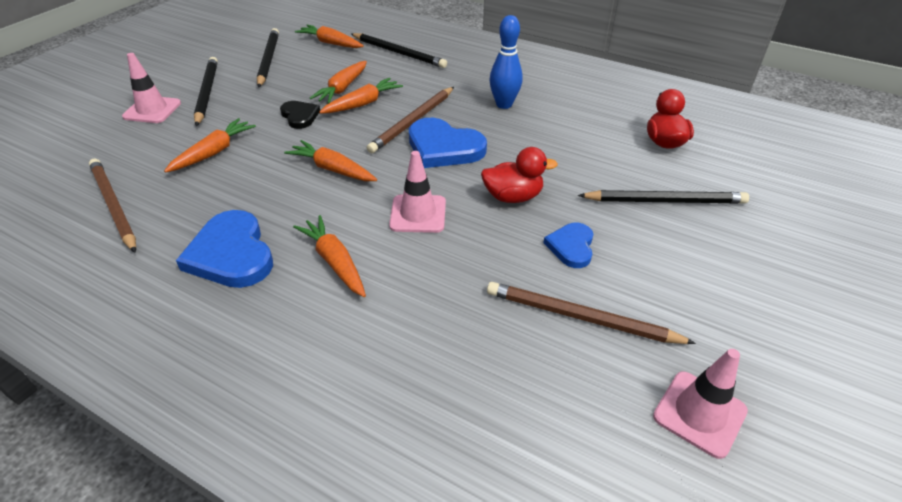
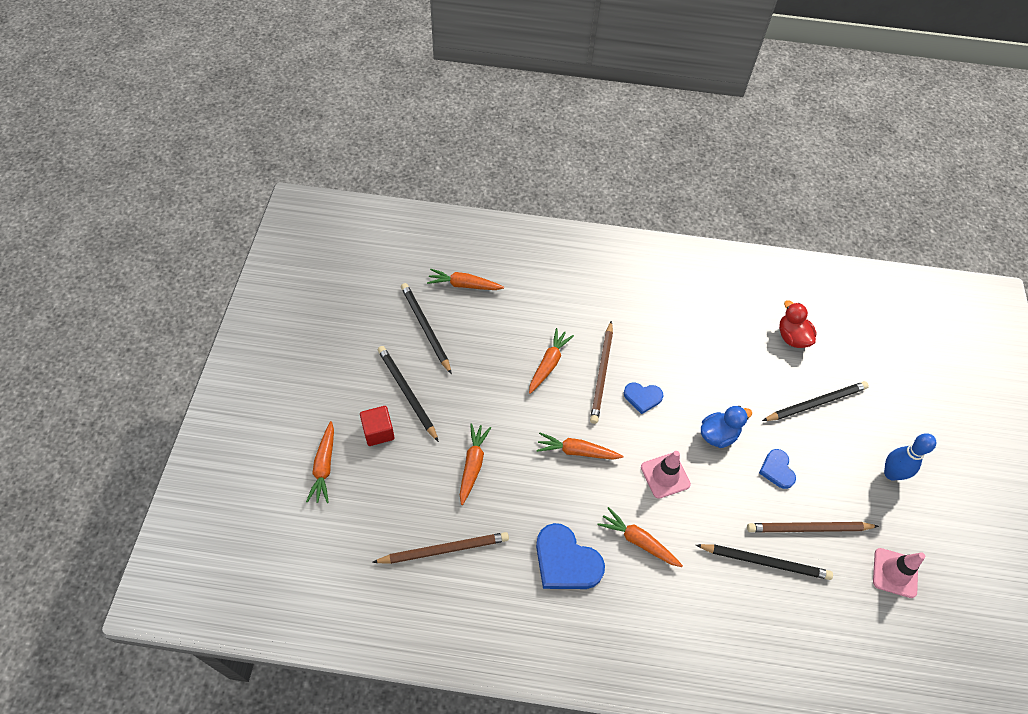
camera: 25 degrees left, 15 degrees up
brown pencil [89,159,136,253] -> brown pencil turned 135 degrees clockwise [372,532,509,564]
pink traffic cone [122,53,181,123] -> red cube [360,406,395,446]
black heart [280,101,320,129] -> none
orange carrot [310,61,367,104] -> orange carrot moved to [306,421,334,503]
black pencil [351,33,447,68] -> black pencil moved to [696,544,833,580]
blue heart [409,118,487,168] -> blue heart [624,382,664,414], size x0.58
red duck [481,147,558,203] -> blue duck [701,406,752,448]
blue bowling pin [490,15,523,109] -> blue bowling pin moved to [884,433,936,481]

